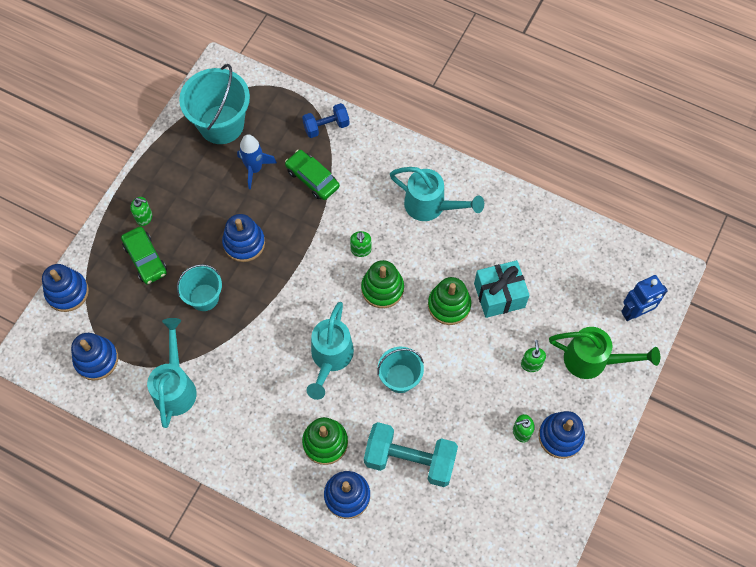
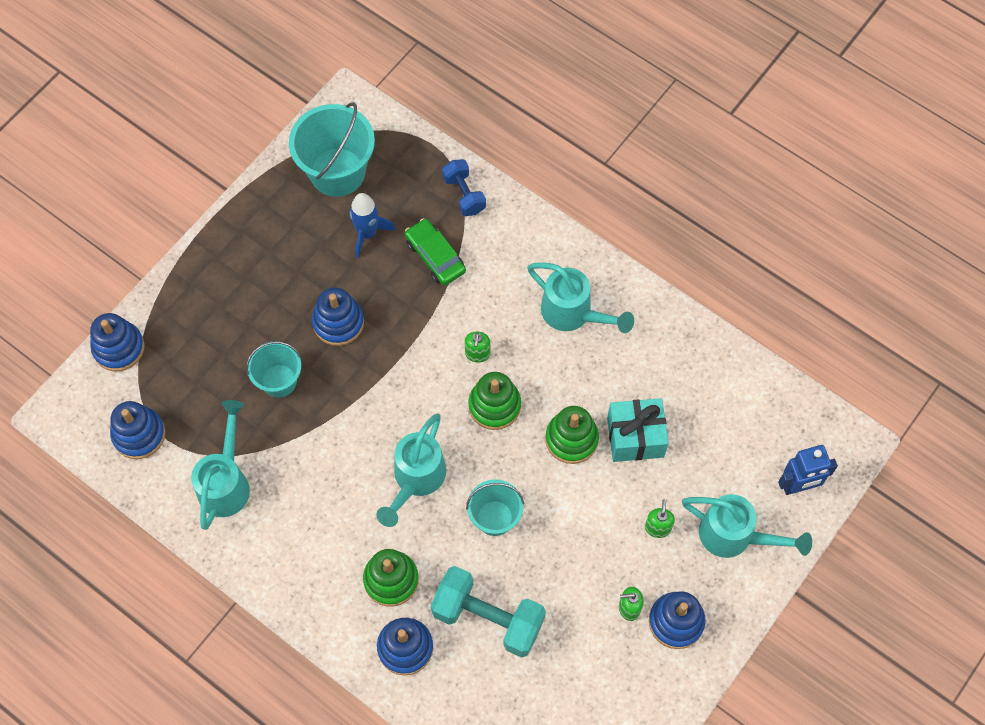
camera: 10 degrees right, 0 degrees up
green car [121,227,167,285] -> none
green soap dispenser [130,197,152,226] -> none
blue dumbbell [302,103,350,138] -> blue dumbbell turned 75 degrees clockwise [442,159,486,216]
green watering can [549,327,660,379] -> turquoise watering can [682,494,812,558]

